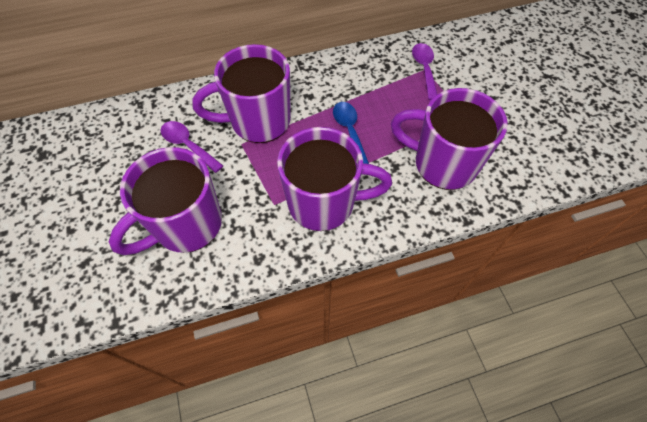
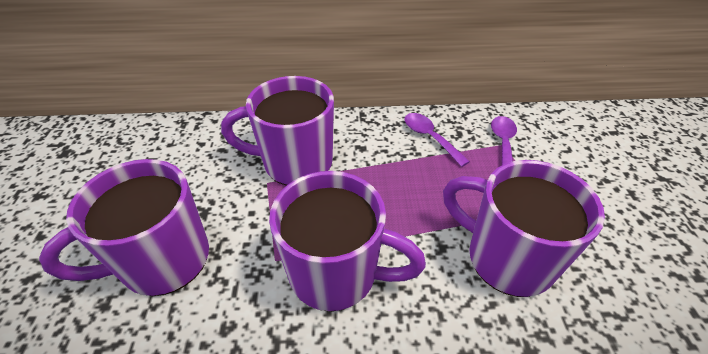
camera: 15 degrees right, 15 degrees down
purple spoon [161,121,223,173] -> purple spoon moved to [404,113,470,167]
blue spoon [333,102,369,164] -> none

